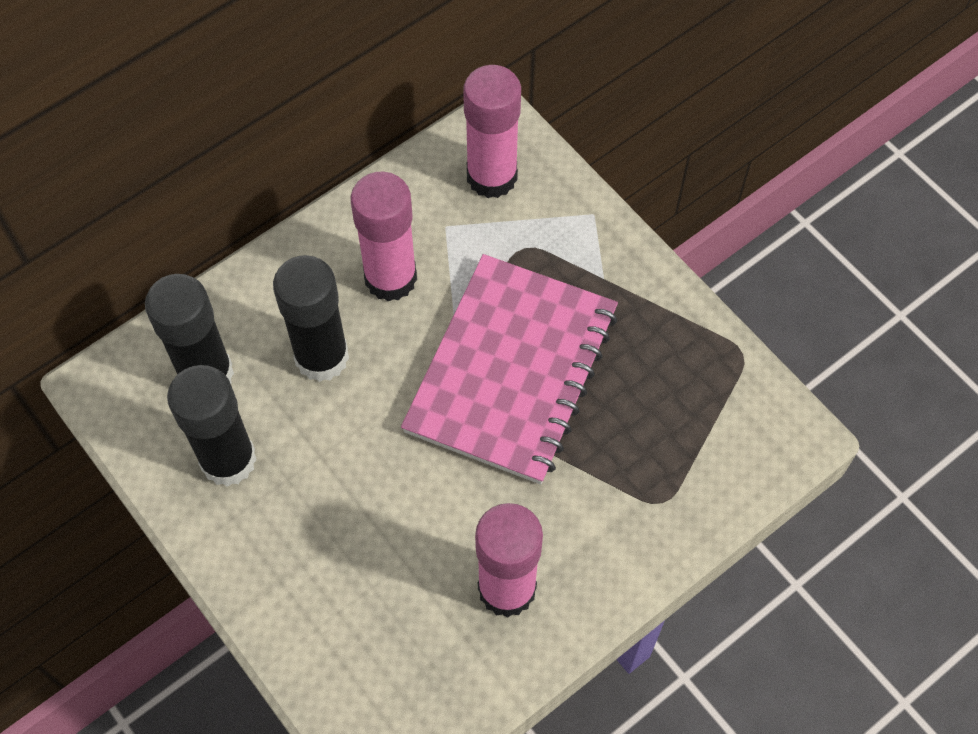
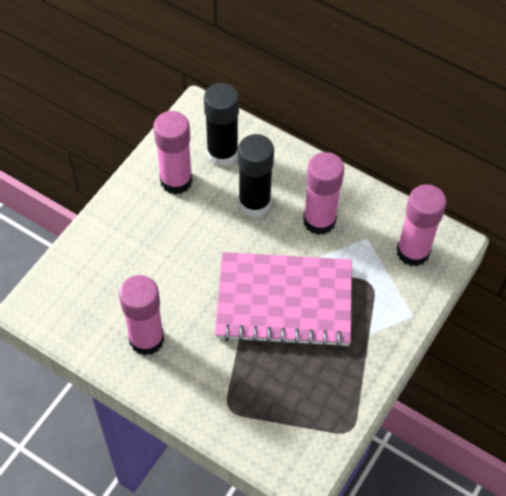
camera: 70 degrees right, 5 degrees down
black glue stick [167,365,257,487] -> pink glue stick [153,111,193,195]

